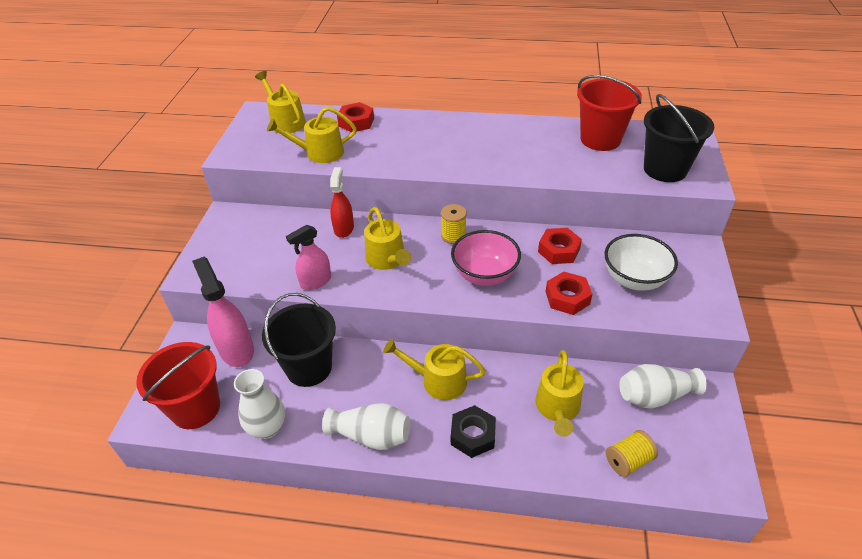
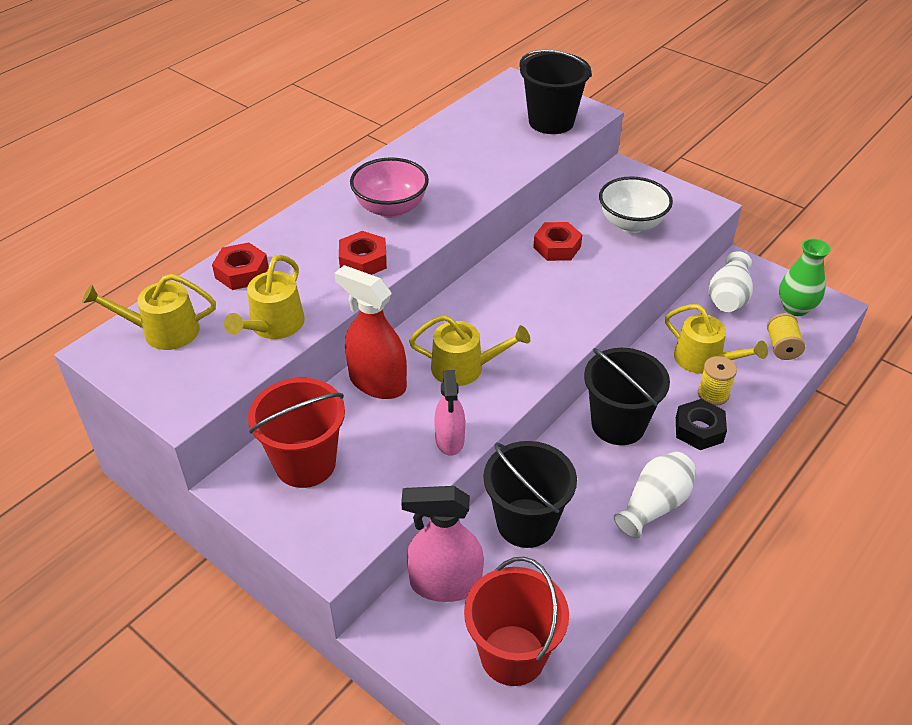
camera: 60 degrees left, 0 degrees up
white vase [234,369,285,439] -> none
red spray bottle [330,167,354,238] -> red spray bottle [334,265,407,399], size x1.54
yellow watering can [383,339,486,400] -> black bucket [584,348,670,445]
yellow spool [441,204,467,244] -> yellow spool moved to [698,356,737,406]
pink bowl [451,230,521,286] -> pink bowl moved to [350,157,429,218]
red nut [546,272,592,315] -> red nut moved to [339,231,387,275]
red bucket [577,75,642,151] -> red bucket moved to [248,378,345,488]
none -> green vase [779,239,831,316]

